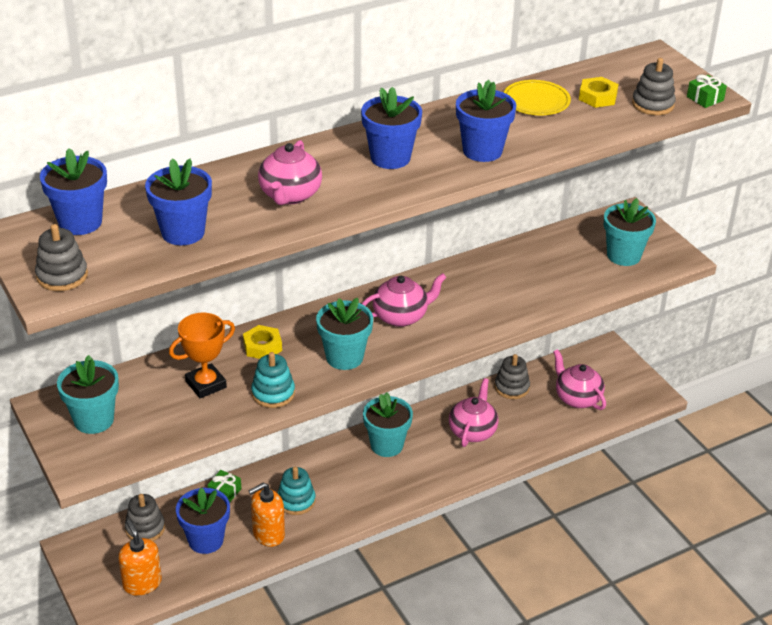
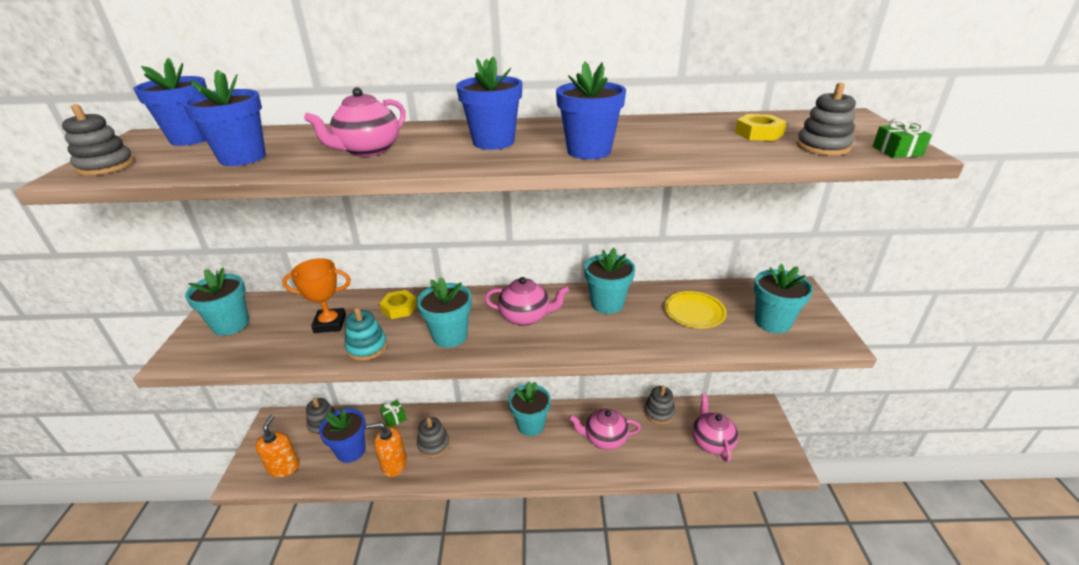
camera: 30 degrees right, 5 degrees down
turquoise stacking toy [277,467,316,515] -> grey stacking toy [417,417,450,458]
pink teapot [449,378,499,447] -> pink teapot turned 135 degrees counterclockwise [569,409,641,450]
yellow plate [503,80,571,115] -> yellow plate moved to [664,291,727,328]
none -> turquoise flower pot [584,248,635,314]

